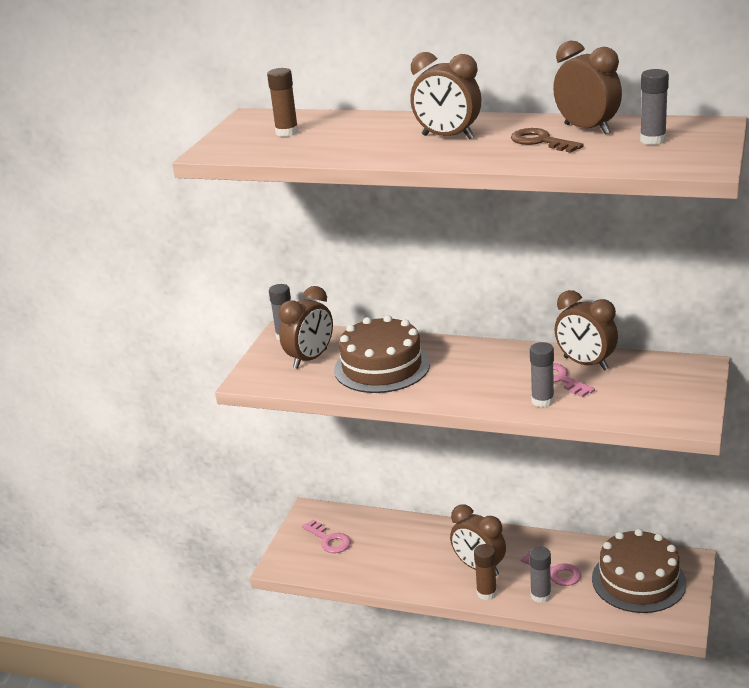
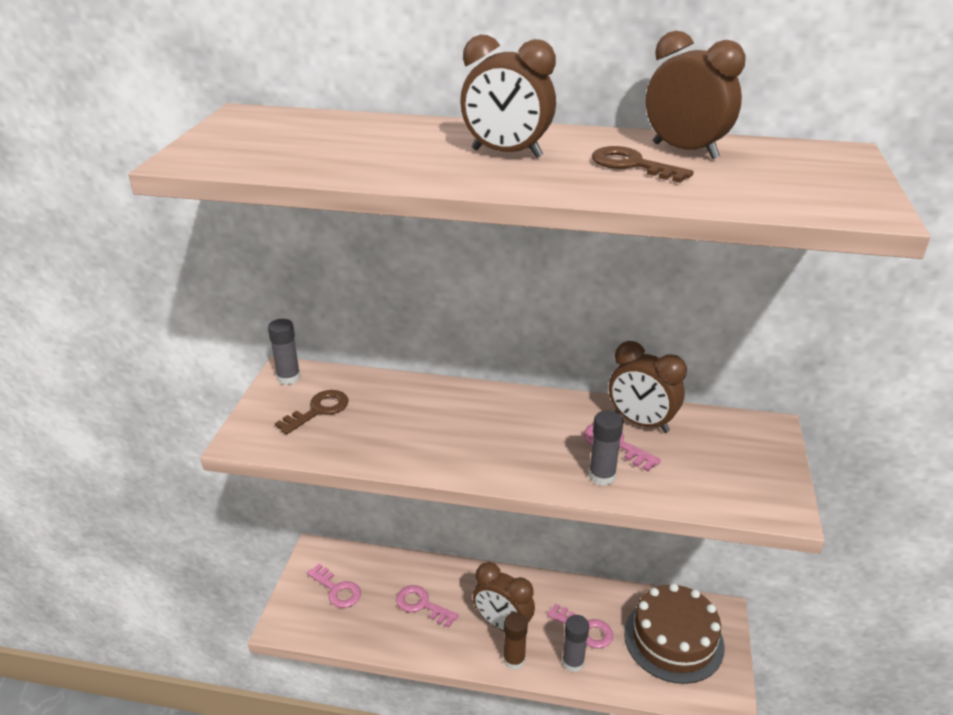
camera: 10 degrees left, 5 degrees up
brown glue stick [267,68,299,137] -> none
brown clock [279,286,333,369] -> brown key [275,390,349,434]
brown cake [334,315,430,393] -> none
grey glue stick [640,69,669,145] -> none
none -> pink key [396,585,458,627]

